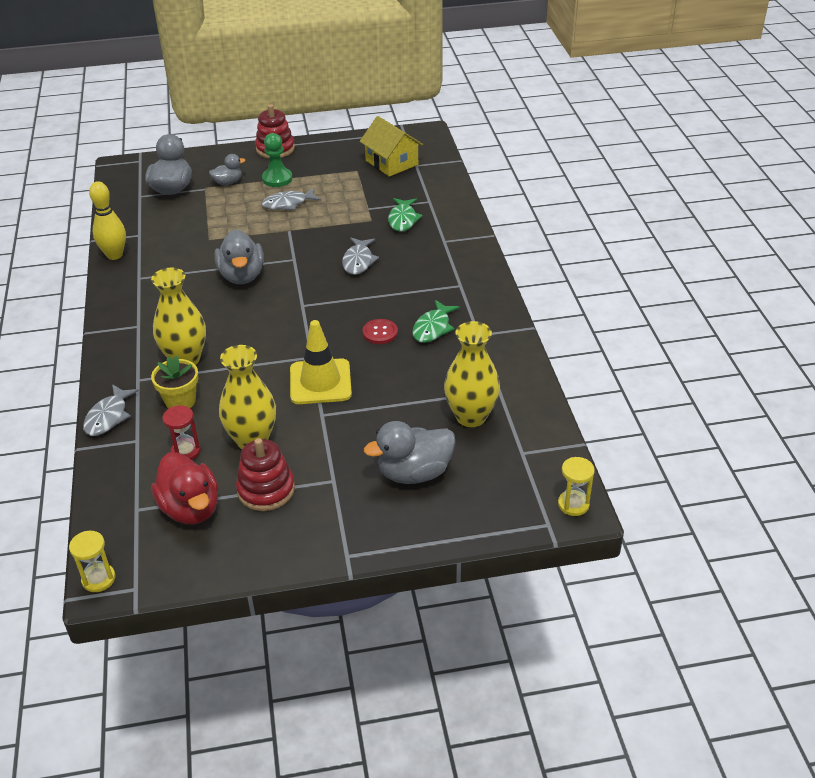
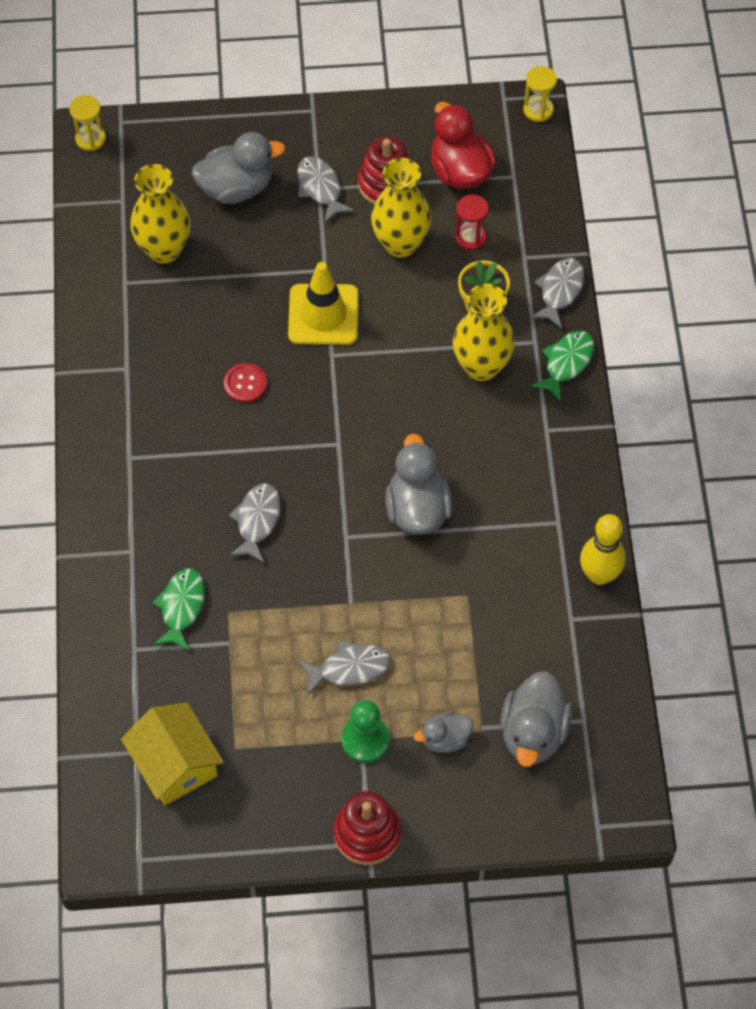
camera: 175 degrees left, 20 degrees up
green fish [412,300,460,343] -> green fish moved to [531,331,594,402]
none -> grey fish [298,156,355,223]

